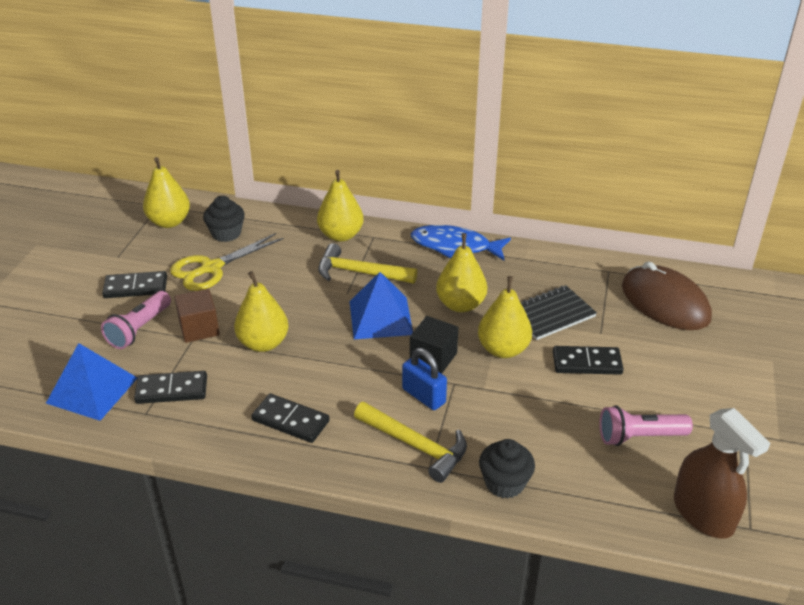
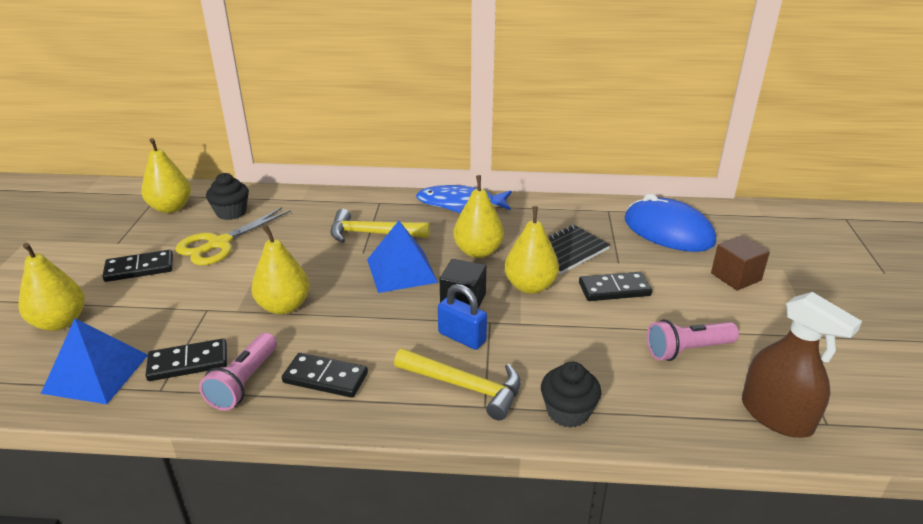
camera: 10 degrees left, 5 degrees down
pink flashlight [101,291,171,349] -> pink flashlight moved to [199,333,277,411]
brown cube [174,289,220,343] -> brown cube moved to [711,235,770,291]
yellow pear [317,170,364,242] -> yellow pear moved to [18,243,85,331]
brown mouse [622,261,712,330] -> blue mouse [625,194,716,252]

